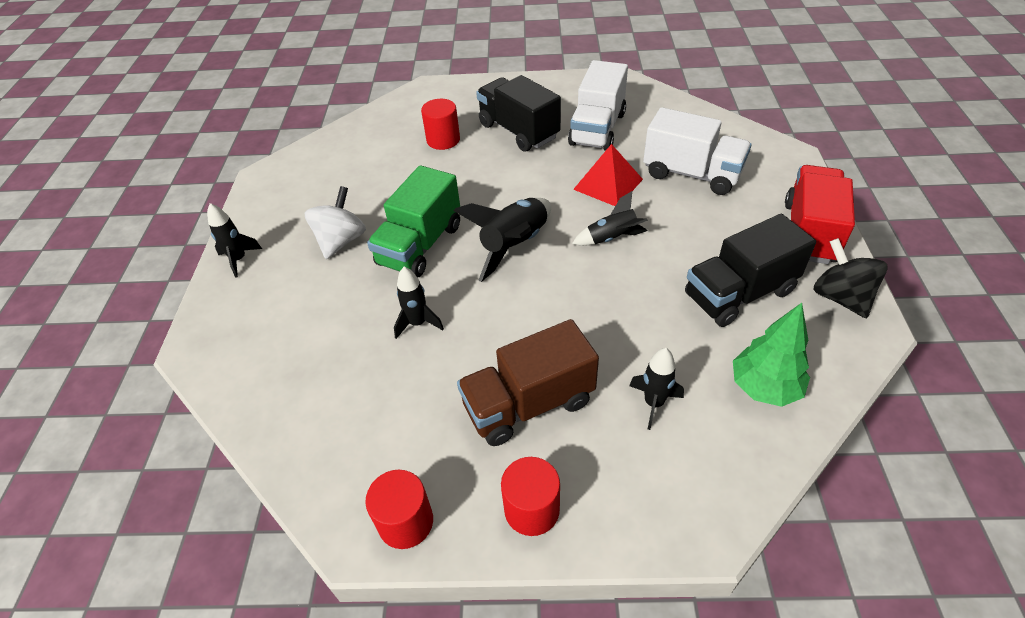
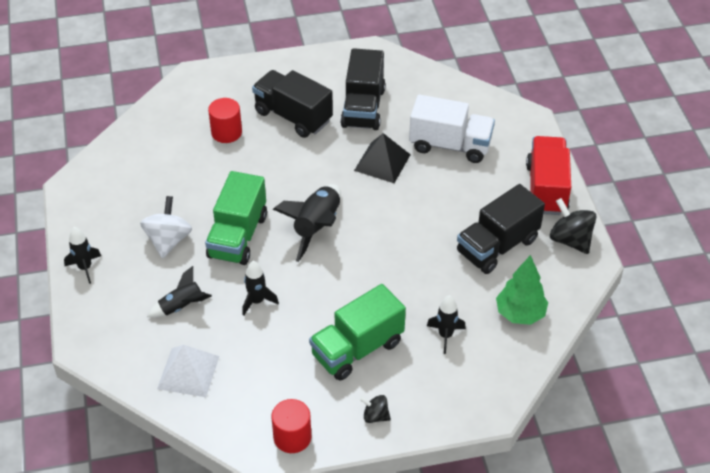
camera: 15 degrees left, 0 degrees up
brown truck [457,319,599,446] -> green truck [309,284,406,381]
red cylinder [501,457,560,536] -> black spinning top [360,395,391,423]
white truck [568,60,628,151] -> black truck [340,48,386,130]
black rocket [572,191,648,246] -> black rocket moved to [147,266,212,318]
red pyramid [573,144,643,206] -> black pyramid [354,133,411,183]
none -> white pyramid [157,345,219,397]

